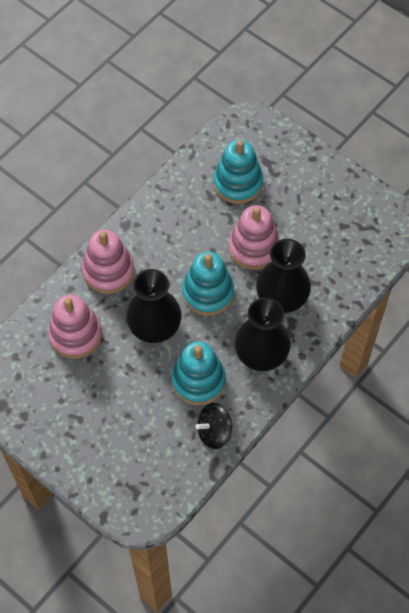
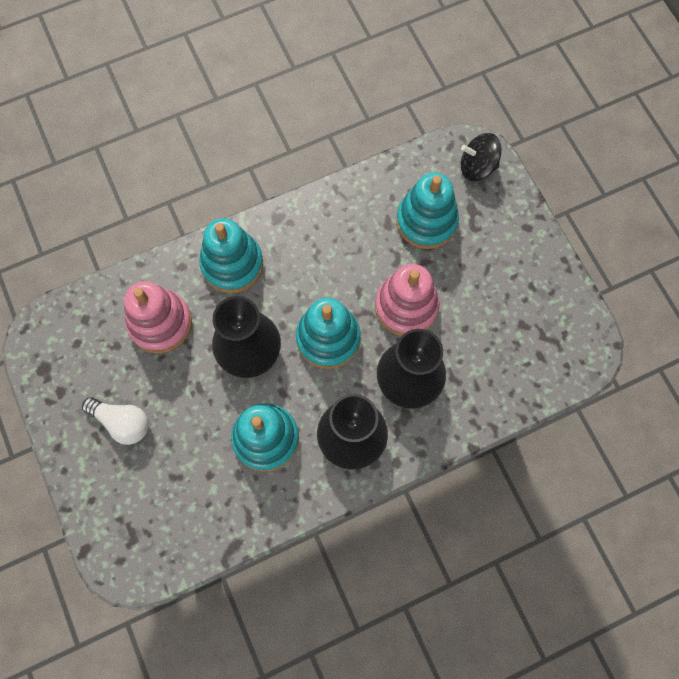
camera: 25 degrees right, 10 degrees up
pink stacking toy [82,229,134,294] -> turquoise stacking toy [199,218,263,293]
black spinning top [196,403,233,449] -> black spinning top moved to [461,133,502,181]
none -> white light bulb [82,397,149,445]

